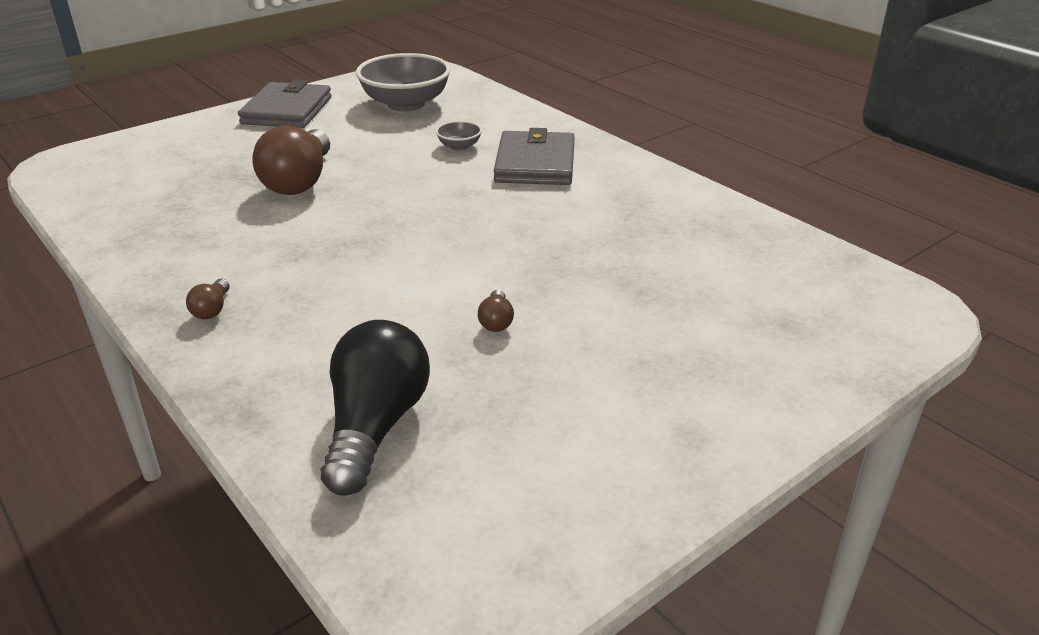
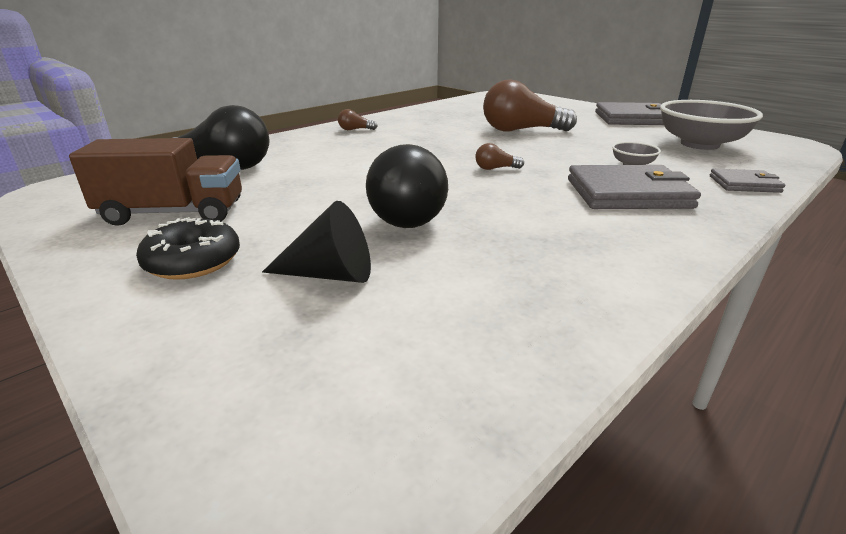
camera: 85 degrees right, 5 degrees down
brown light bulb [478,290,514,332] -> brown light bulb moved to [475,143,524,170]
none -> brown truck [69,138,242,226]
none -> black donut [136,217,240,280]
none -> black cone [262,201,371,283]
none -> black light bulb [366,144,448,228]
none -> grey wallet [710,169,785,193]

